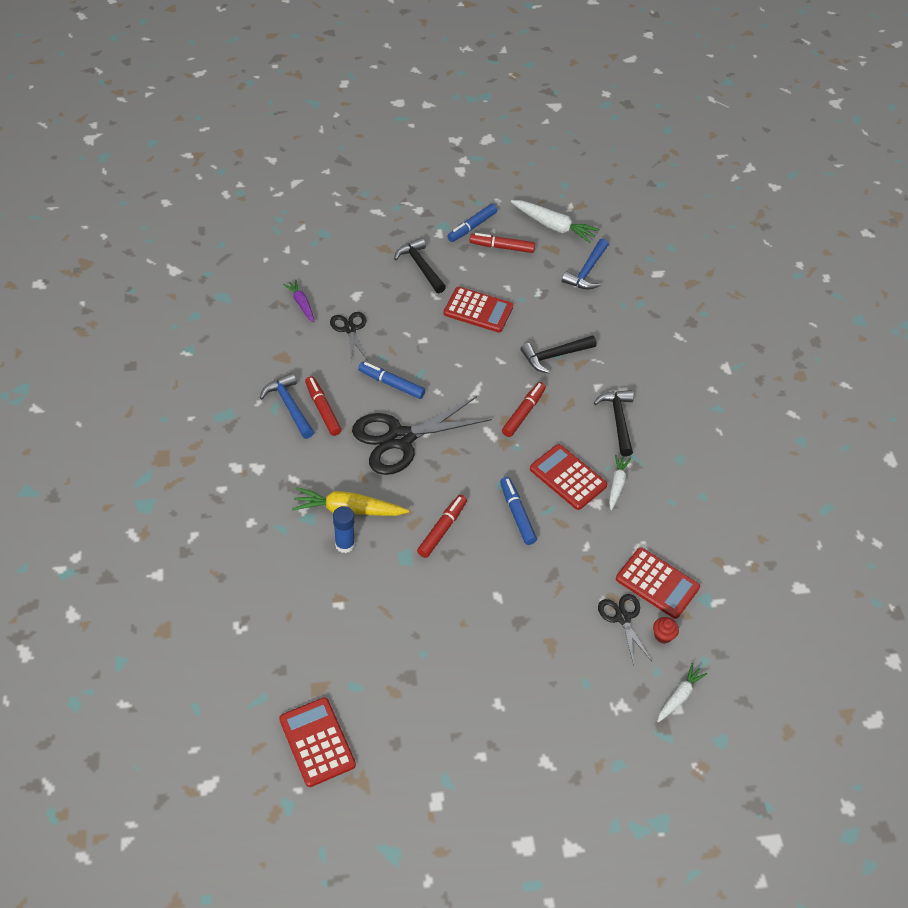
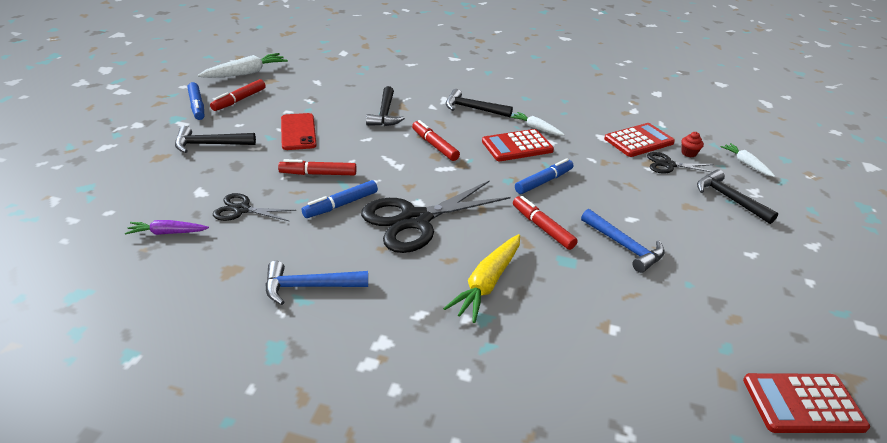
camera: 65 degrees left, 15 degrees down
red marker [305,376,342,436] -> red marker moved to [278,159,356,175]
blue glue stick [333,506,355,553] -> none
black scissors [352,396,492,475] -> black scissors turned 60 degrees clockwise [361,180,511,253]
red calculator [443,287,513,332] -> red phone [281,113,317,150]
blue marker [500,477,537,545] -> blue marker turned 135 degrees clockwise [515,158,573,194]
blue hammer [562,239,609,290] -> blue hammer moved to [581,209,665,273]
none -> black hammer [697,169,779,224]

